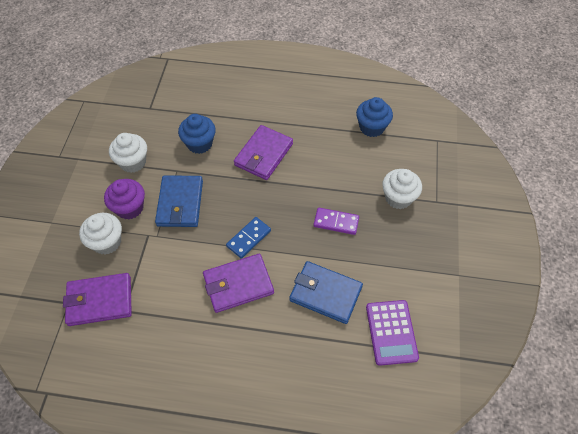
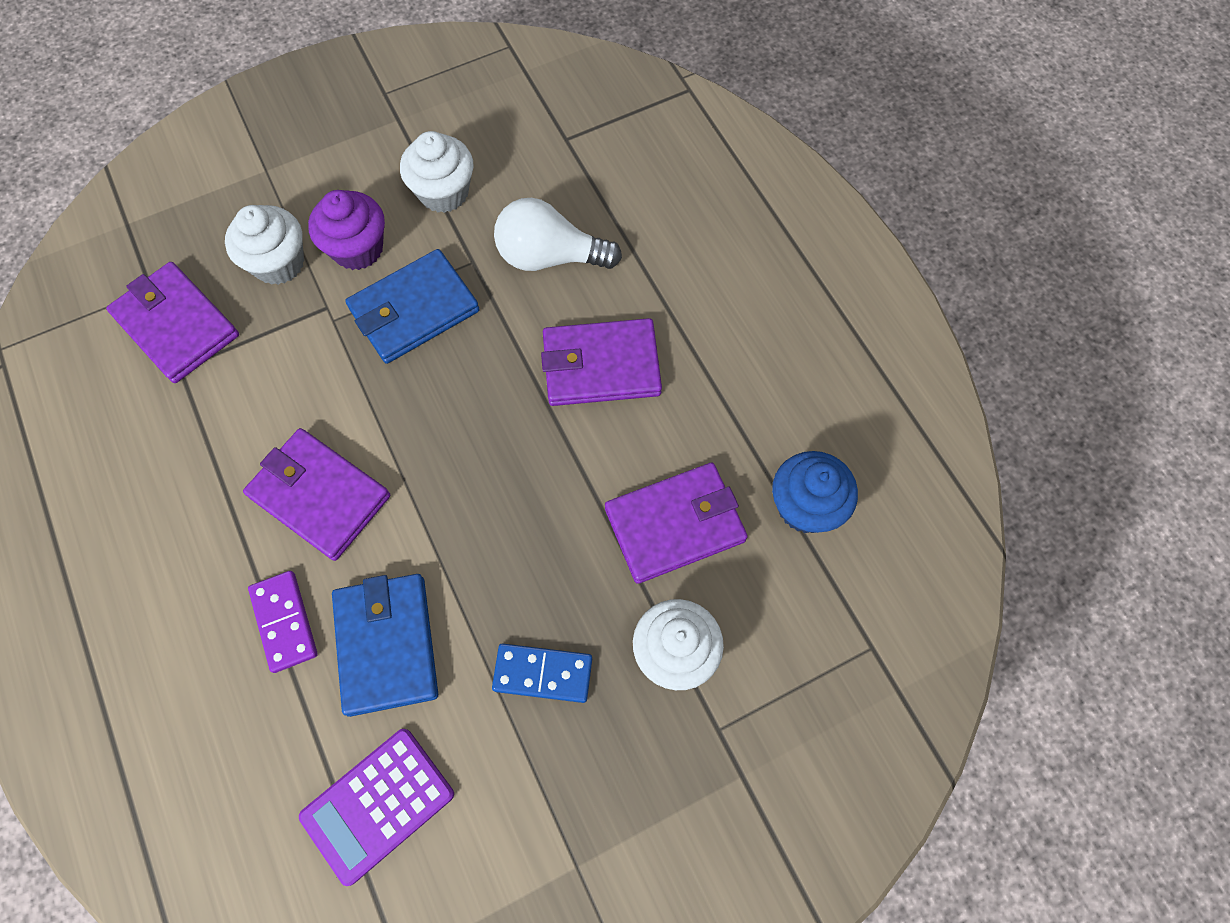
camera: 55 degrees right, 10 degrees up
blue cupcake [178,114,216,154] -> white light bulb [494,198,622,271]
blue domino [226,217,271,259] -> blue domino moved to [492,643,592,703]
purple domino [314,208,359,235] -> purple domino moved to [248,571,318,673]
none -> purple wallet [605,463,748,584]

